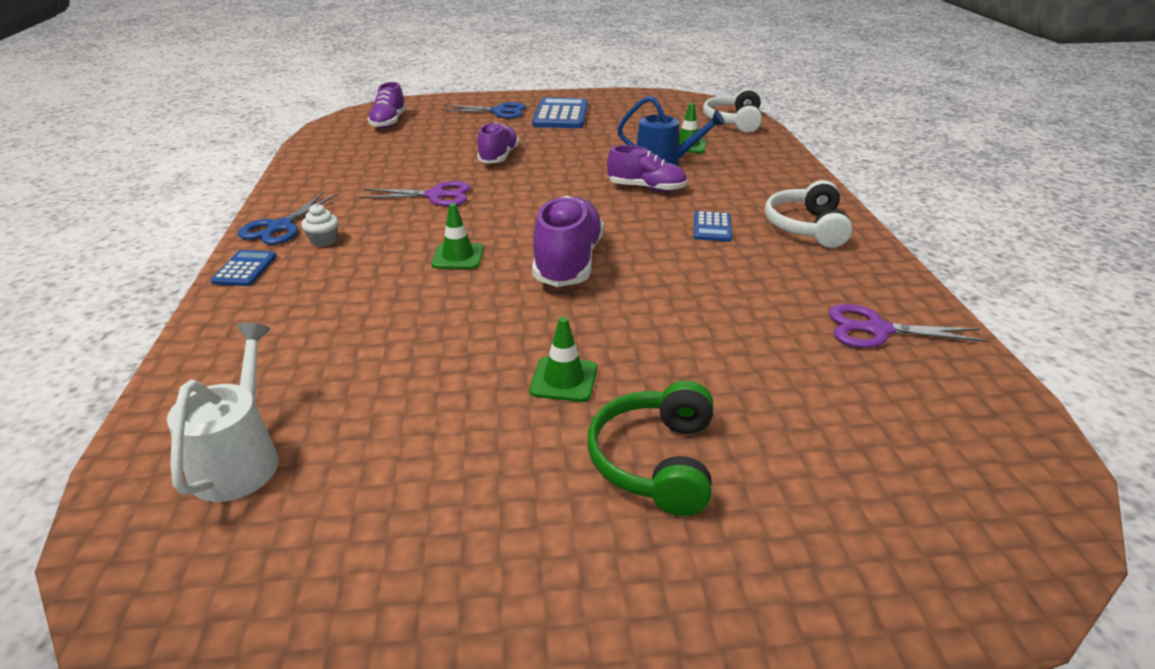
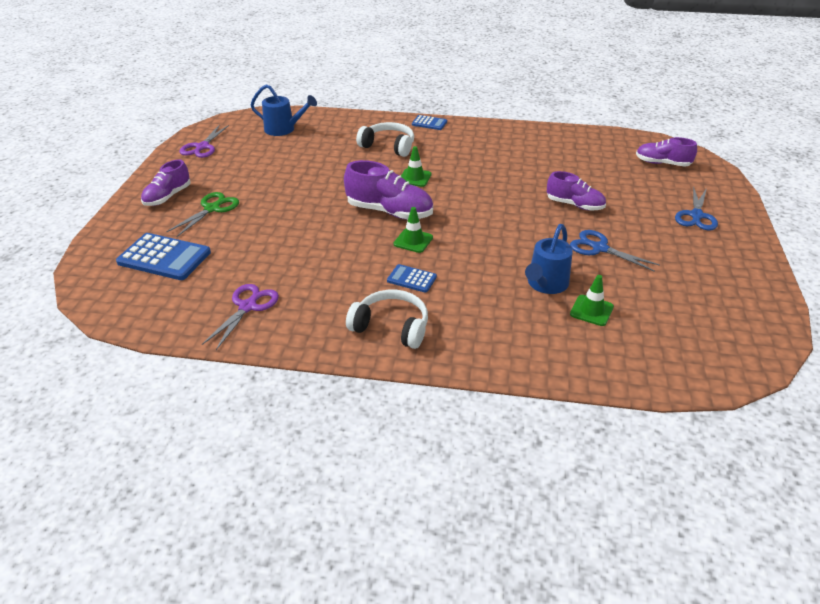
camera: 105 degrees right, 5 degrees up
white watering can [167,323,279,502] -> blue watering can [251,84,317,136]
blue scissors [238,193,337,245] -> blue scissors moved to [570,230,660,272]
white cupcake [301,204,339,247] -> none
purple scissors [360,181,470,207] -> purple scissors moved to [179,124,229,158]
green traffic cone [529,317,597,402] -> green traffic cone moved to [394,207,433,253]
blue calculator [532,97,588,128] -> blue calculator moved to [116,233,211,280]
green headphones [587,381,713,516] -> green scissors [166,192,239,237]
purple shoe [607,145,687,192] -> purple shoe moved to [141,160,191,206]
white headphones [703,88,762,133] -> white headphones moved to [356,122,414,157]

